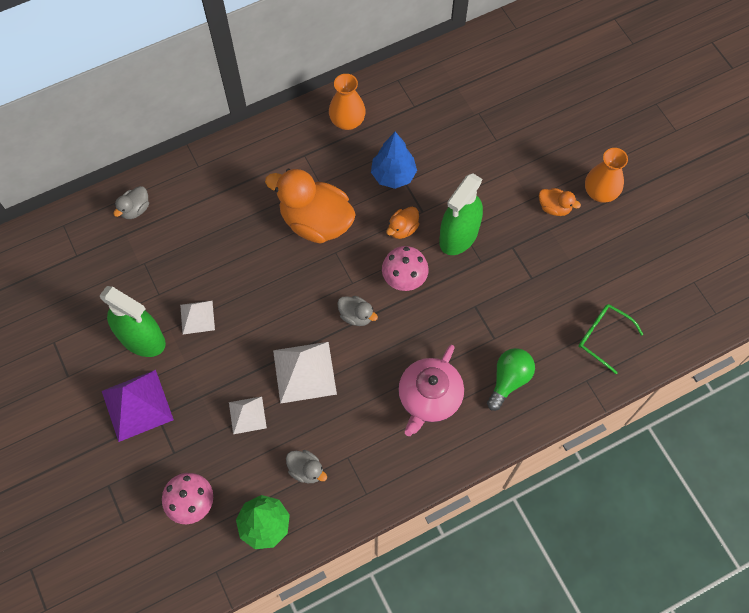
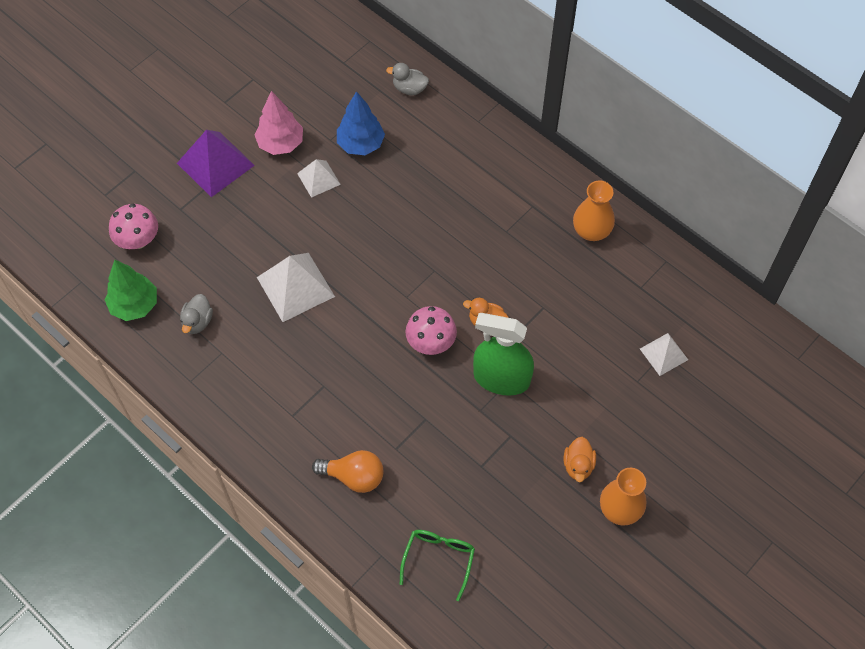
camera: 70 degrees right, 5 degrees down
green spray bottle [100,286,166,357] -> pink tree [254,91,303,155]
white pyramid [229,396,267,434] -> white pyramid moved to [640,333,688,376]
orange duck [265,169,356,244] -> none
grey duck [337,296,378,326] -> none
blue tree [371,132,417,189] -> blue tree moved to [337,91,385,155]
pink teapot [398,344,464,436] -> none
green light bulb [487,348,535,411] -> orange light bulb [312,450,384,493]

